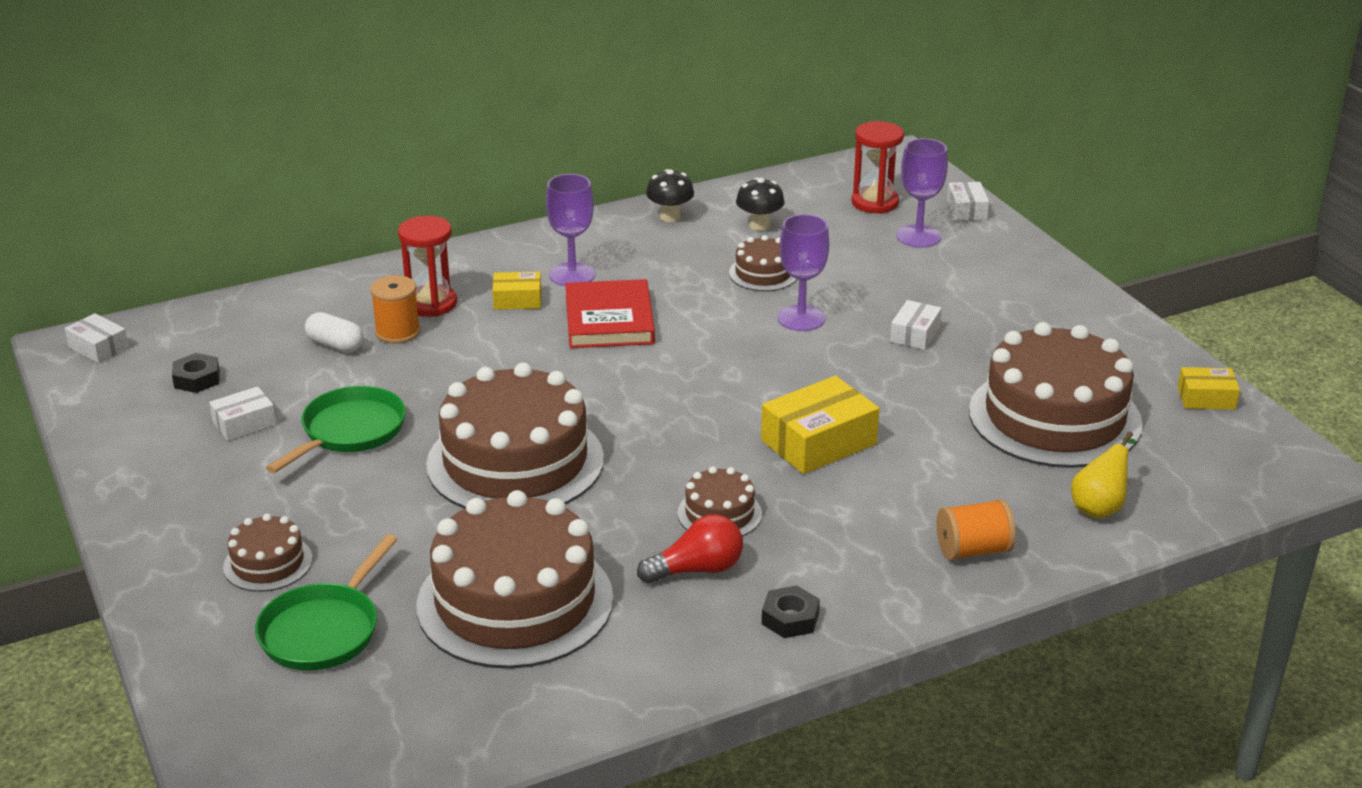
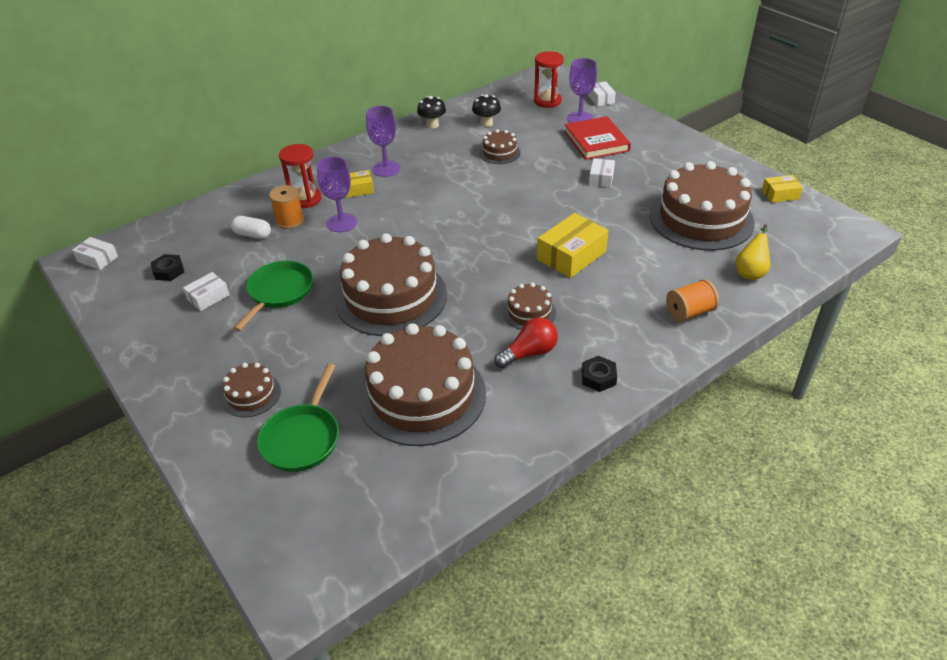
camera: 10 degrees left, 10 degrees up
red book [565,279,655,348] -> red book moved to [564,116,631,160]
purple goblet [778,214,829,331] -> purple goblet moved to [317,157,357,232]

